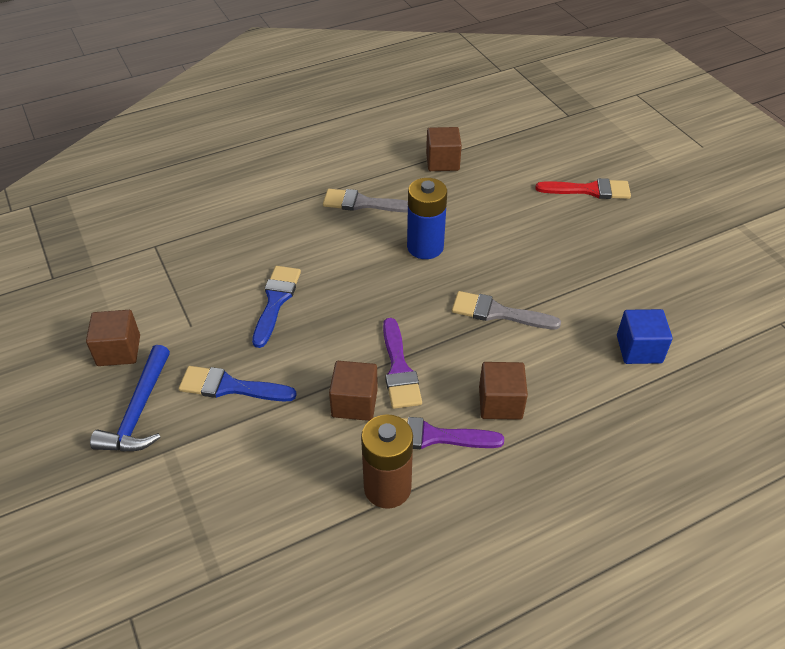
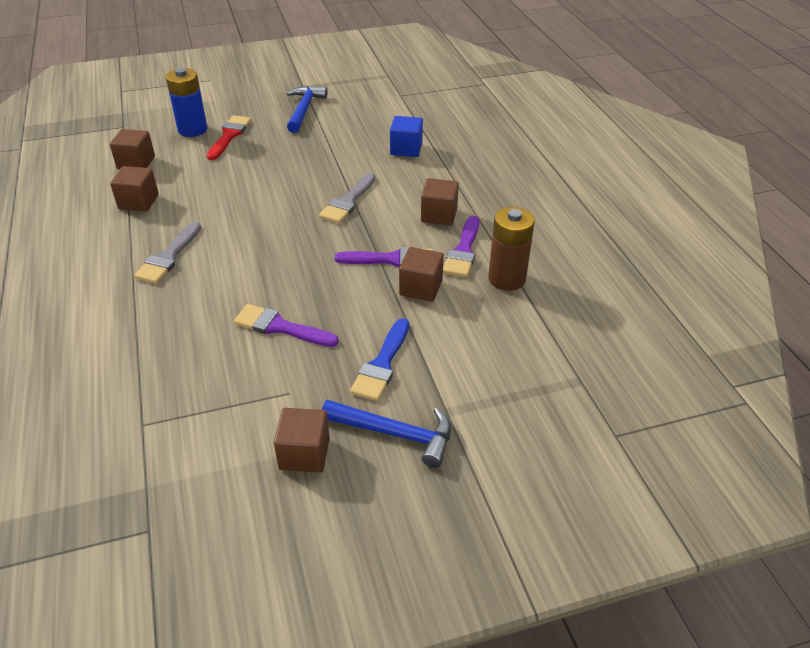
camera: 80 degrees left, 5 degrees down
blue brush [252,266,301,348] -> purple brush [234,304,339,347]
blue battery [407,178,447,259] -> blue battery moved to [166,68,208,137]
none -> brown cube [110,129,155,170]
none -> blue hammer [287,86,327,133]

